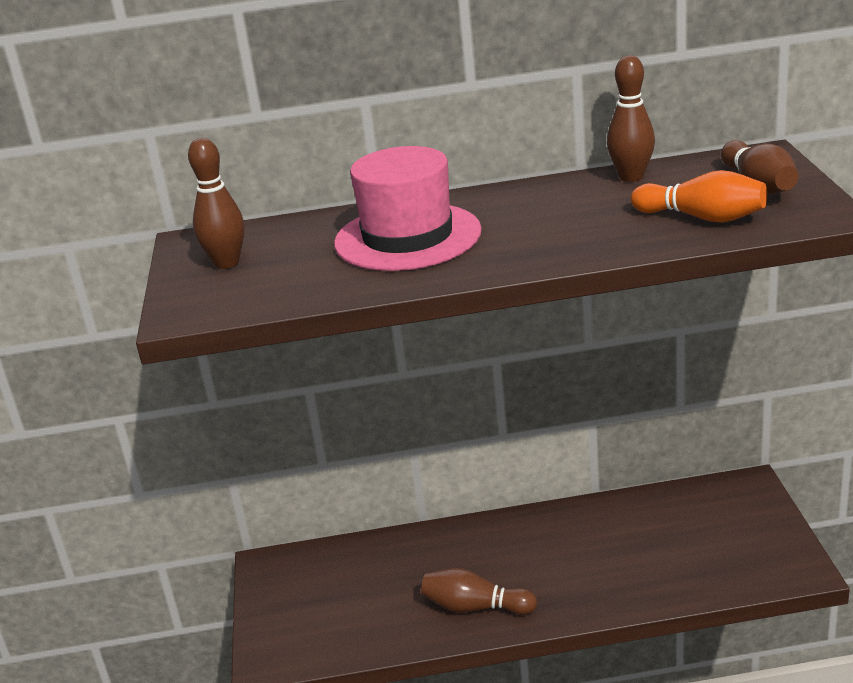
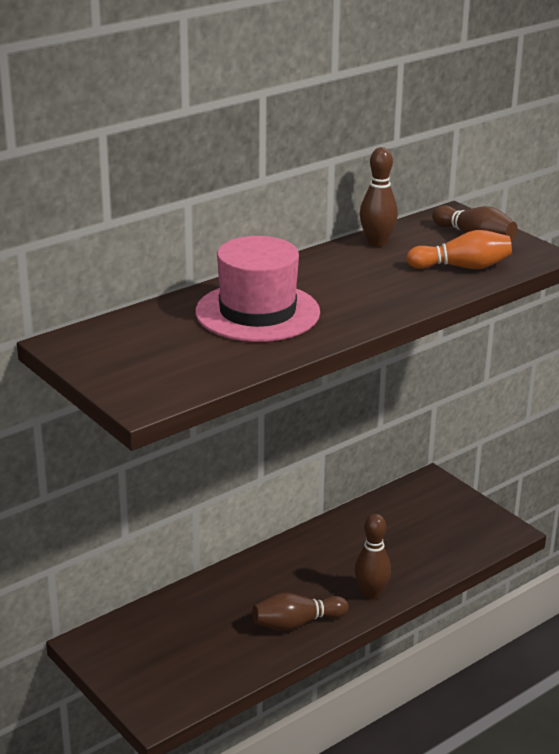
camera: 35 degrees left, 0 degrees up
brown bowling pin [188,138,245,269] -> brown bowling pin moved to [355,514,391,599]

